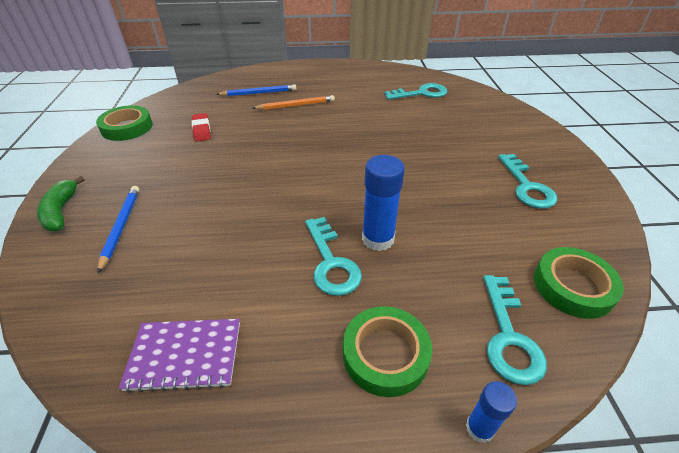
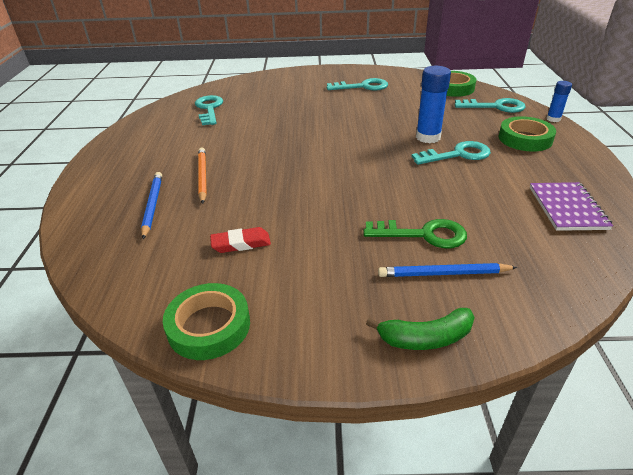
camera: 85 degrees left, 5 degrees down
none -> green key [363,219,467,248]

